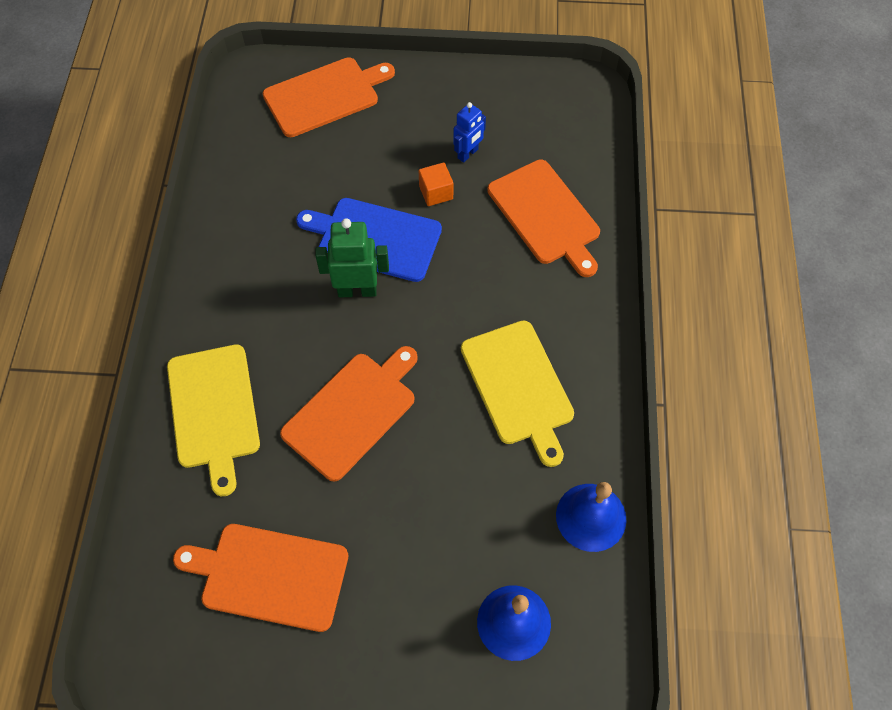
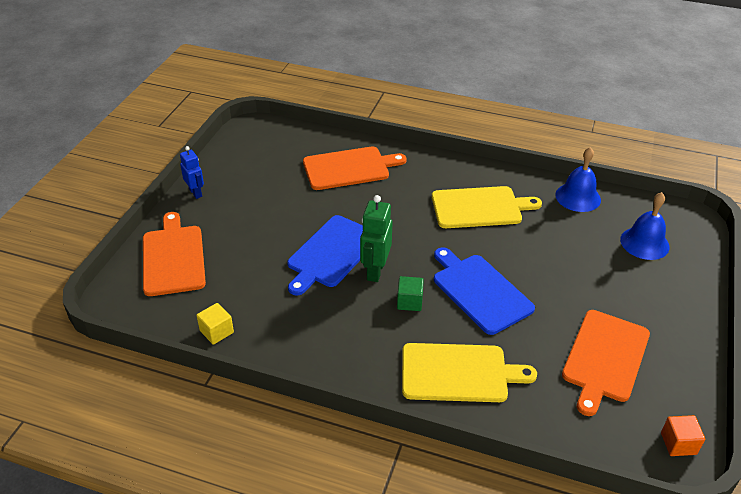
camera: 75 degrees left, 20 degrees down
orange cutting board [280,346,418,482] -> blue cutting board [434,247,535,335]
orange cube [419,163,454,206] -> orange cube moved to [661,415,705,456]
blue robot [453,102,486,163] -> blue robot moved to [180,146,204,199]
none -> yellow cube [196,303,234,345]
none -> green cube [397,276,424,311]

